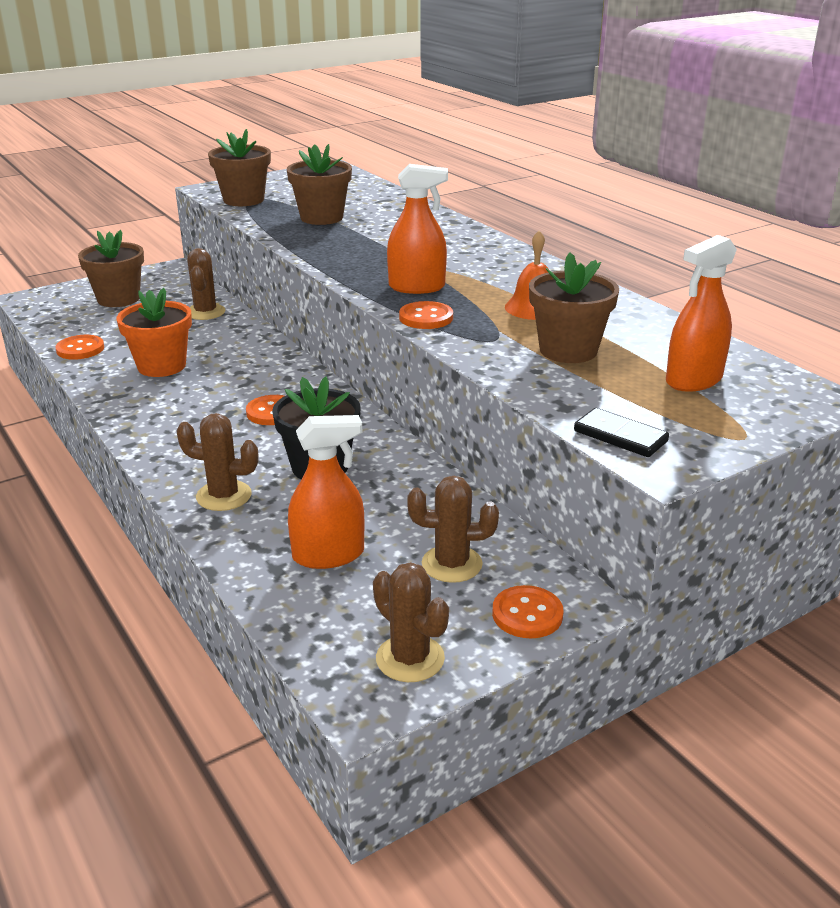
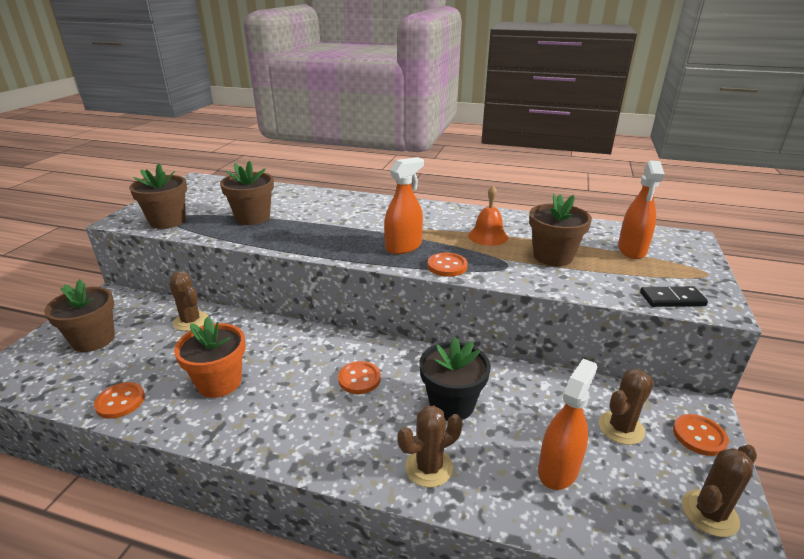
camera: 40 degrees left, 0 degrees up
brown cactus [373,562,449,682] -> brown cactus turned 45 degrees counterclockwise [682,445,757,537]

